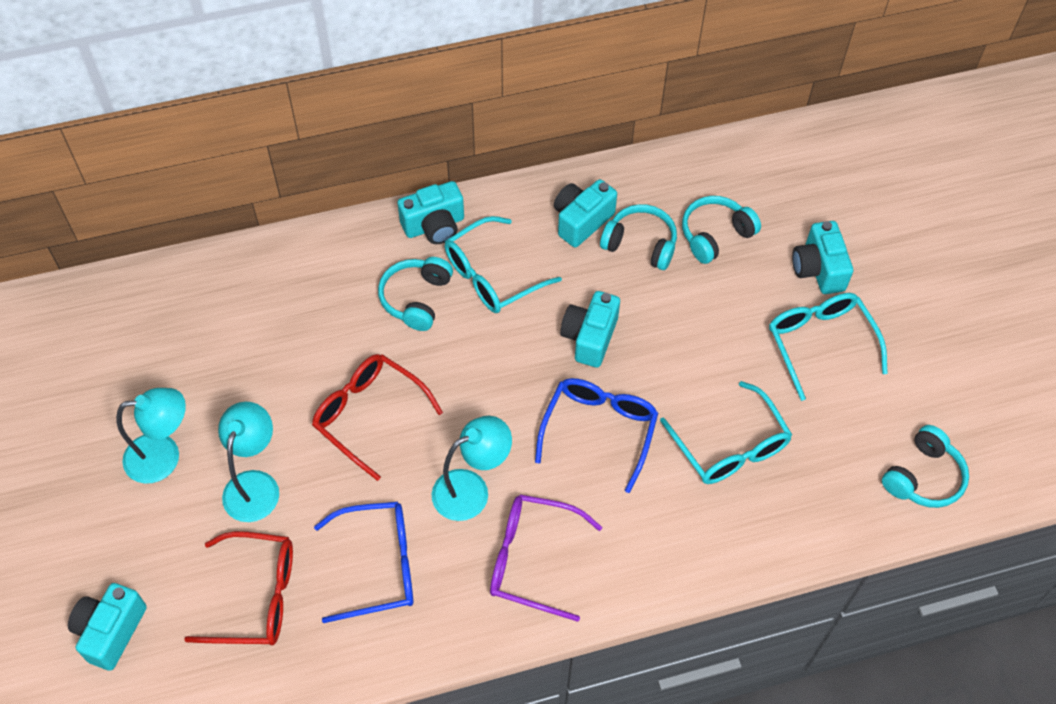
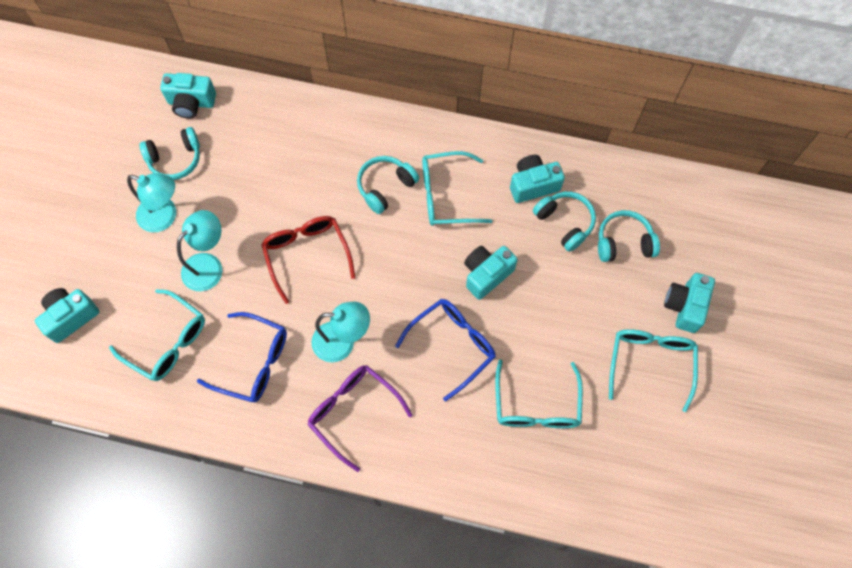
camera: 30 degrees right, 10 degrees up
red glasses [184,531,293,645] -> turquoise glasses [109,289,205,381]
turquoise camera [397,181,464,244] -> turquoise camera moved to [160,73,216,119]
turquoise headphones [882,425,969,508] -> turquoise headphones moved to [139,127,200,180]

